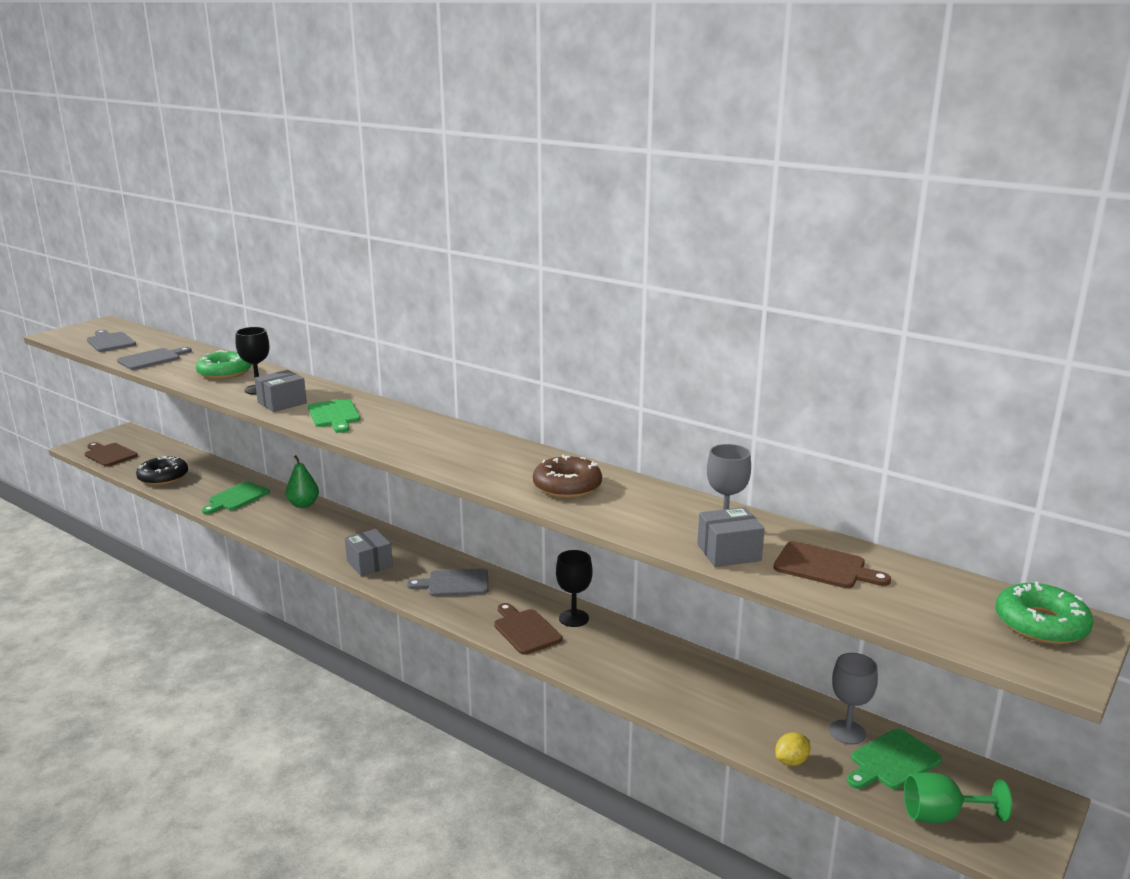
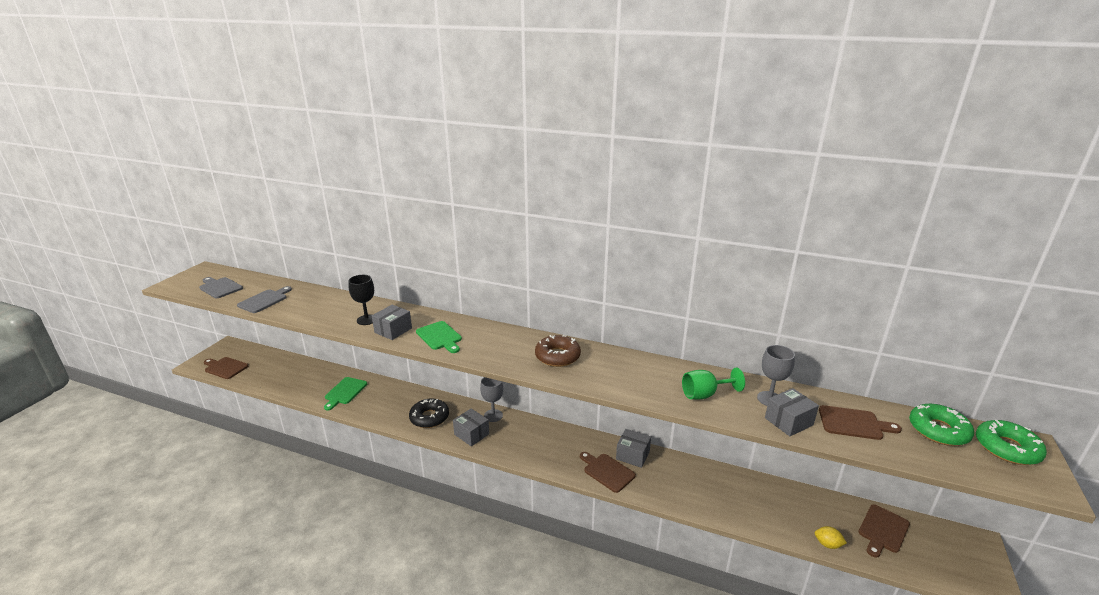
camera: 15 degrees left, 5 degrees up
black donut [136,456,188,485] -> black donut moved to [409,399,449,428]
green donut [196,350,252,379] -> green donut moved to [909,404,974,446]
green pear [286,455,319,508] -> none
grey cutting board [407,568,488,597] -> none
brown donut [533,455,602,498] -> brown donut moved to [535,335,581,367]
black goblet [556,550,592,627] -> grey box [616,429,651,468]
yellow lemon [775,732,811,766] -> yellow lemon turned 75 degrees clockwise [815,526,847,549]
grey goblet [829,653,878,744] -> grey goblet moved to [480,377,503,422]
green cutting board [847,728,942,789] -> brown cutting board [858,504,910,558]
green goblet [904,772,1012,823] -> green goblet moved to [682,368,745,399]

